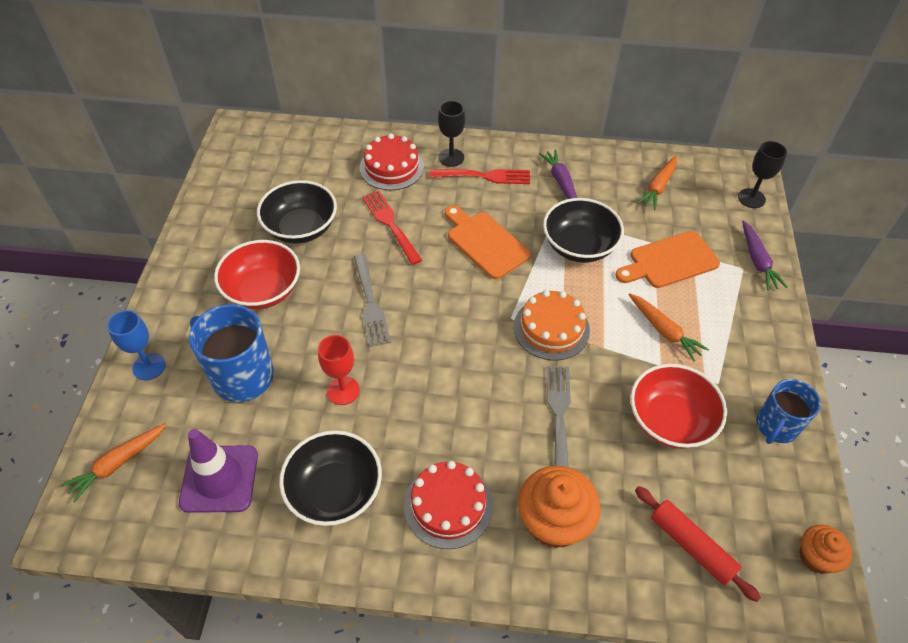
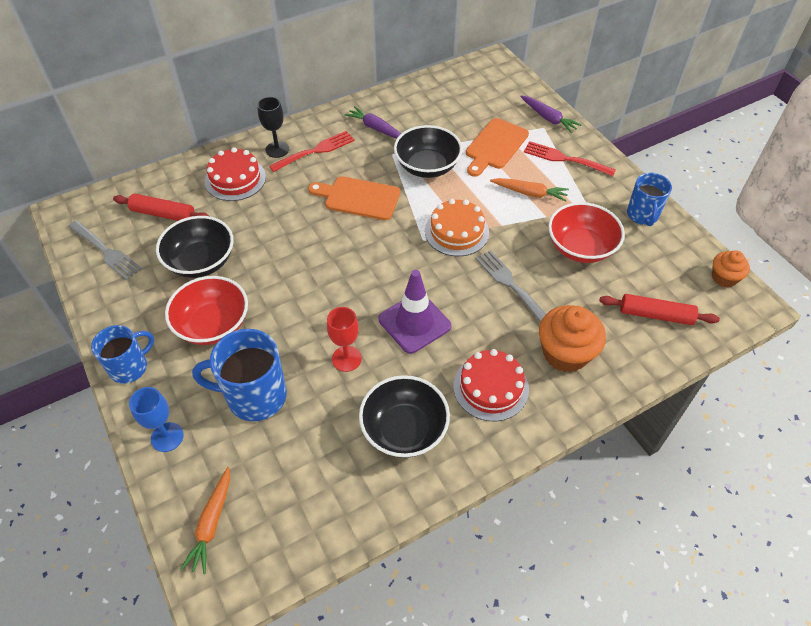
camera: 35 degrees left, 0 degrees up
purple traffic cone [179,429,258,513] -> purple traffic cone moved to [379,270,451,354]
grey fork [354,254,391,347] -> grey fork moved to [68,220,142,280]
red fork [362,190,422,265] -> red fork moved to [524,141,616,176]
orange carrot [637,155,677,210] -> none
black goblet [738,141,787,208] -> none
none -> blue mug [91,325,154,384]
none -> red rolling pin [113,194,209,221]

